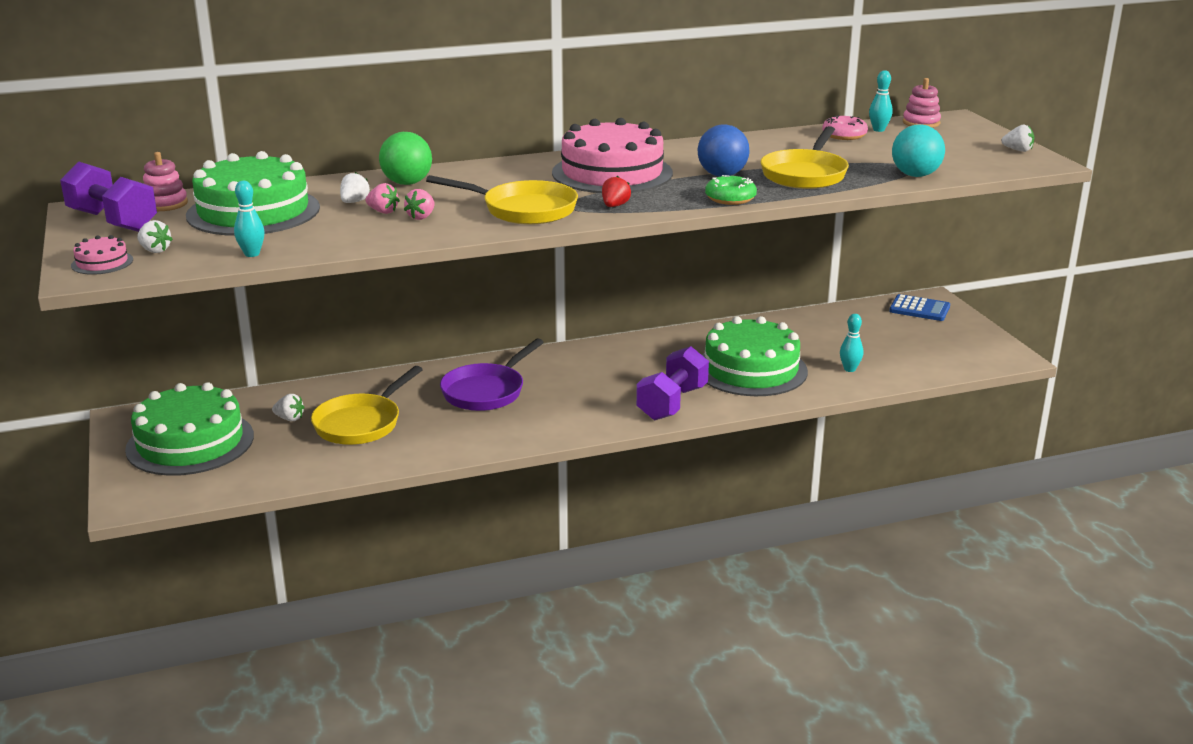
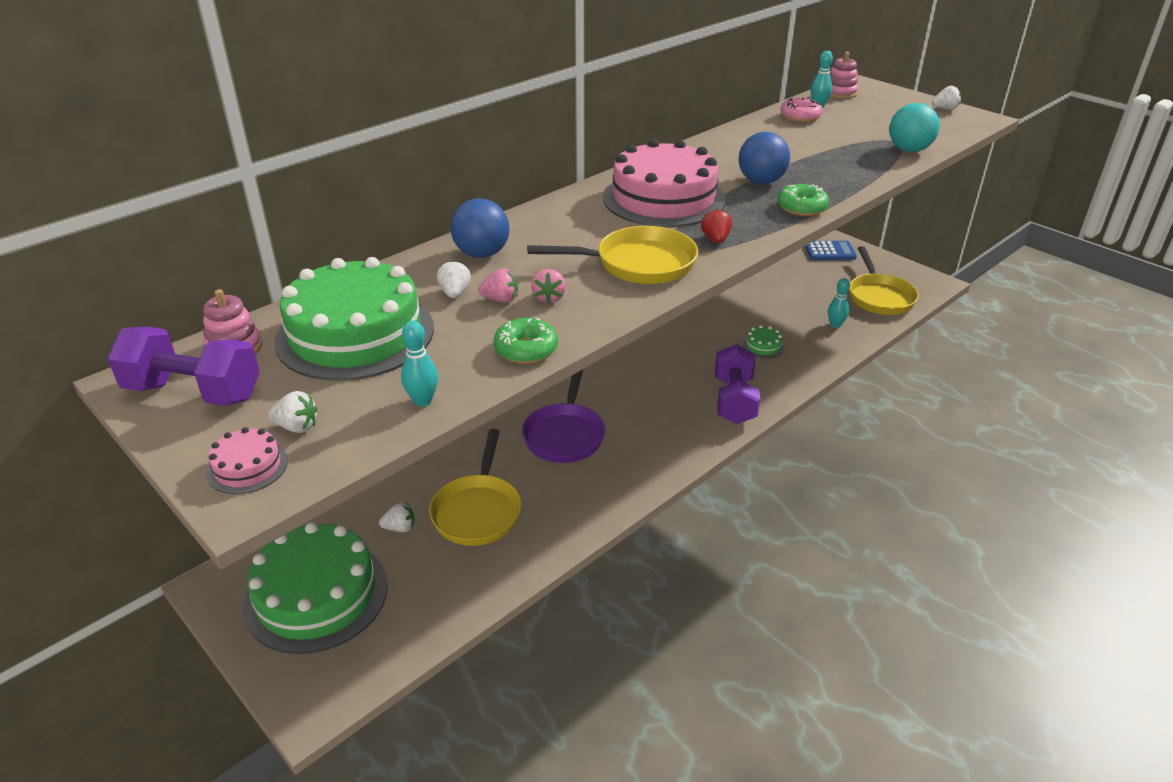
camera: 25 degrees left, 10 degrees up
green ball [379,132,432,185] -> blue ball [450,198,509,258]
green cake [702,316,808,396] -> green cake [743,325,785,358], size x0.41
yellow pan [761,126,849,189] -> yellow pan moved to [849,246,919,315]
none -> green donut [493,318,558,364]

